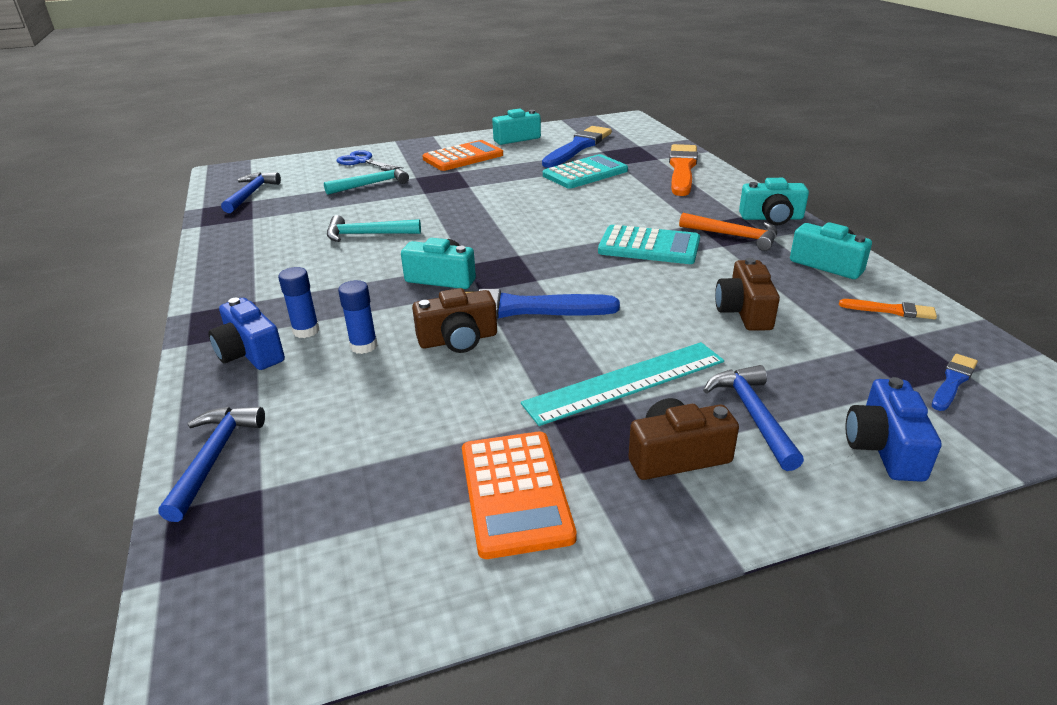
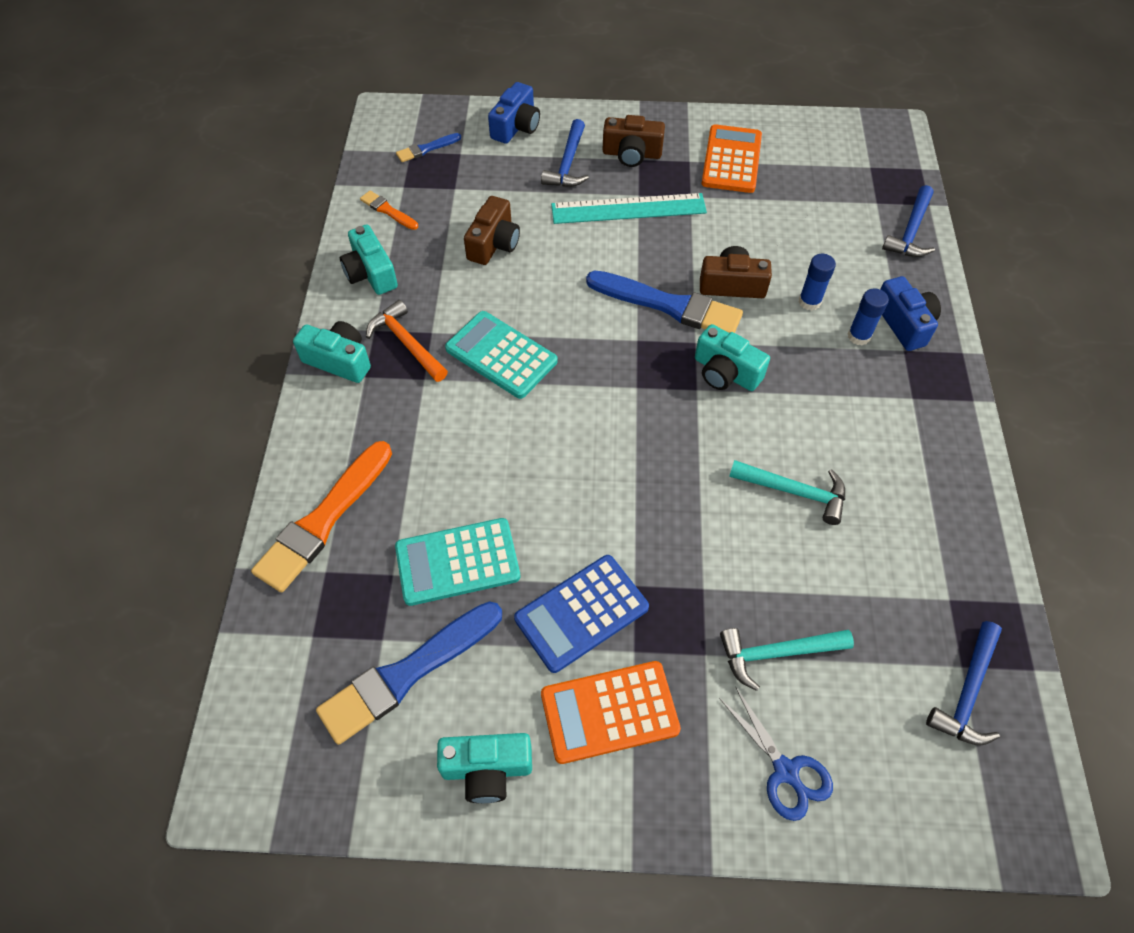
camera: 160 degrees left, 25 degrees up
none -> blue calculator [514,555,649,673]

